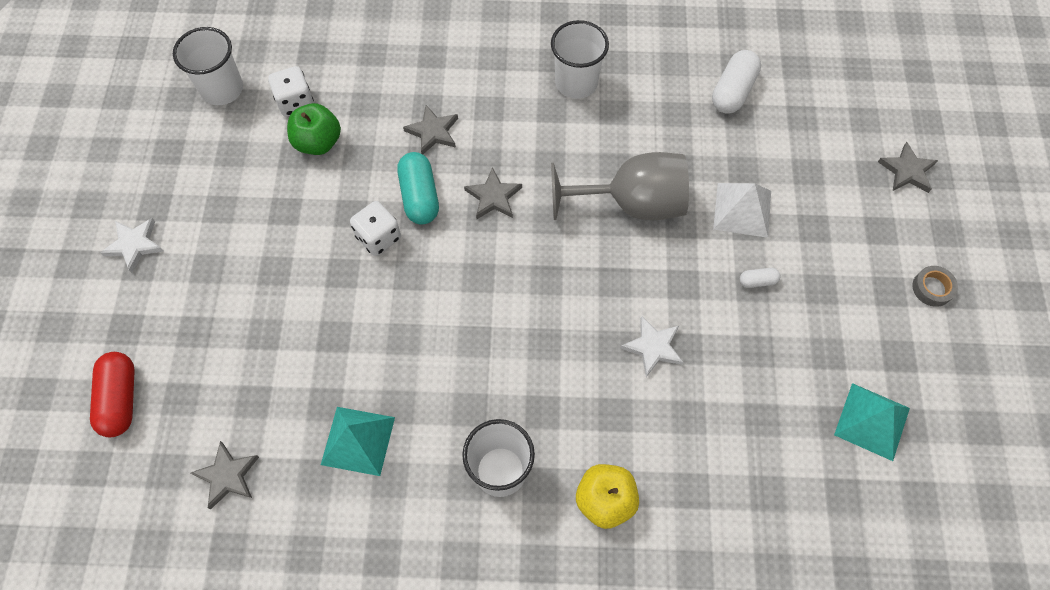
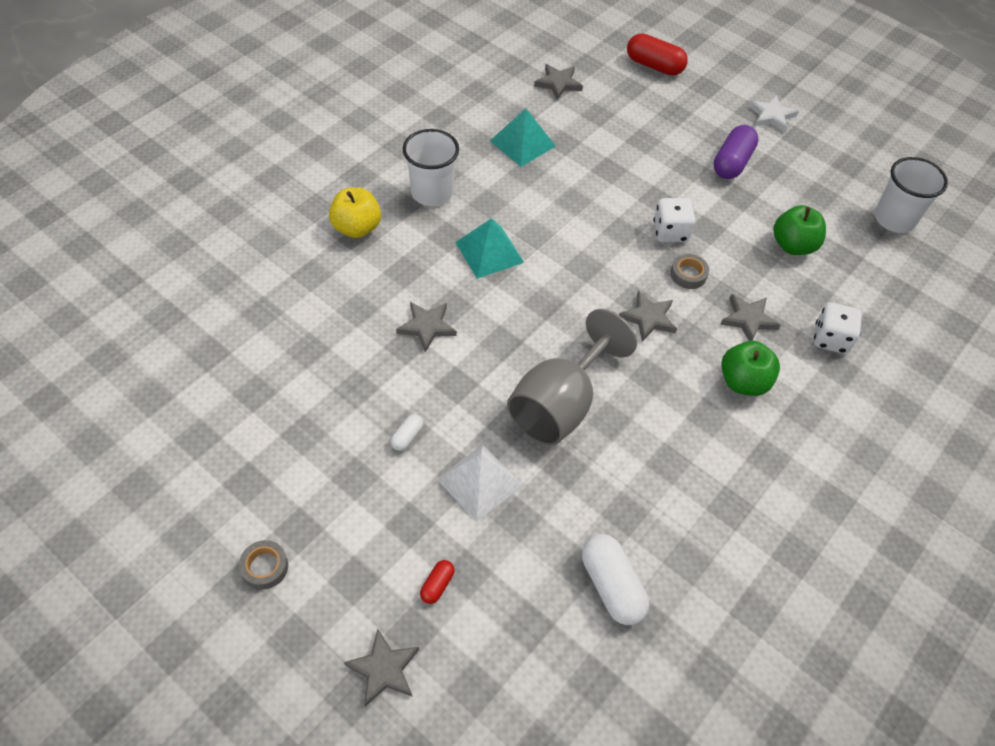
camera: 125 degrees right, 10 degrees down
white dice [268,66,314,117] -> white dice moved to [814,302,862,354]
turquoise capsule [397,152,439,224] -> grey tape [670,254,709,289]
white cup [551,20,609,99] -> none
white star [621,316,683,377] -> grey star [396,302,457,353]
turquoise pyramid [834,383,910,461] -> turquoise pyramid moved to [456,218,524,279]
none -> red capsule [420,560,455,604]
none -> purple capsule [714,125,758,179]
none -> green apple [721,341,780,396]

